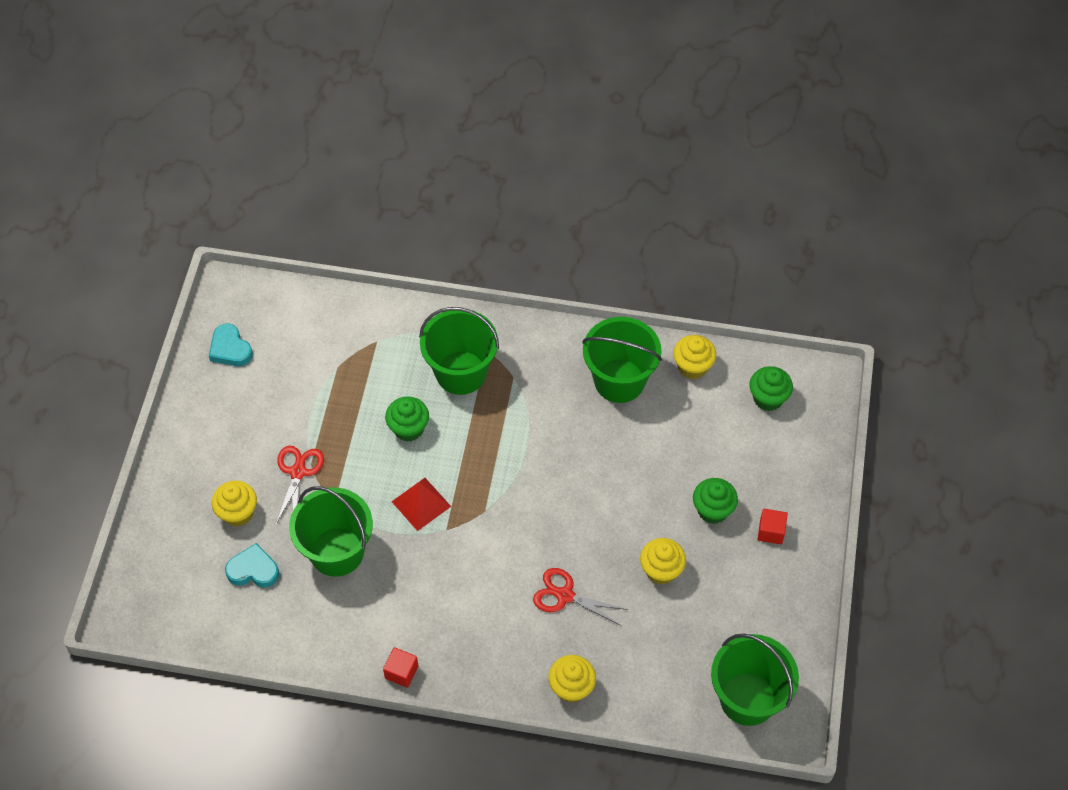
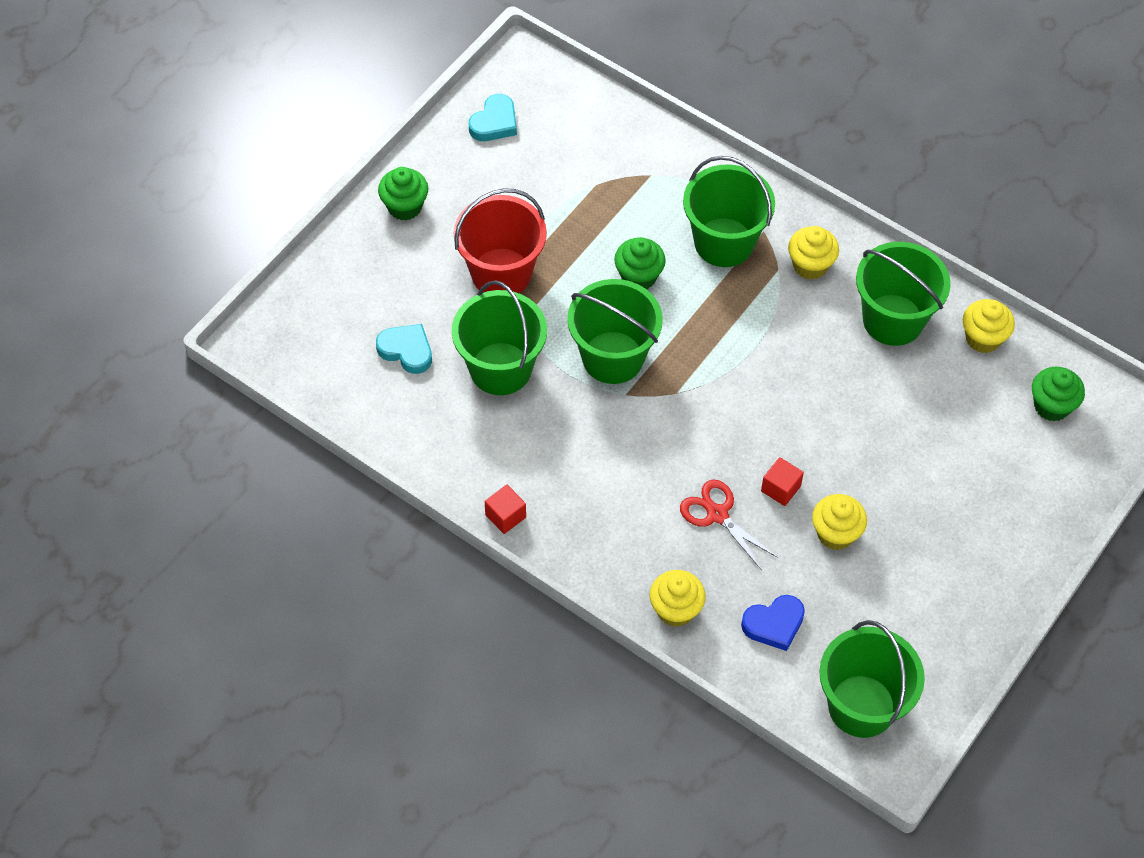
camera: 25 degrees right, 0 degrees up
turquoise heart [209,323,253,366] -> turquoise heart turned 135 degrees counterclockwise [469,94,517,141]
yellow cupcake [212,481,257,527] -> yellow cupcake moved to [788,226,839,280]
red scissors [276,446,324,524] -> red bucket [454,188,547,293]
red pyramid [392,478,451,531] -> green bucket [567,279,663,384]
green cupcake [693,478,738,524] -> green cupcake moved to [378,167,428,221]
red cube [758,509,788,544] -> red cube moved to [761,457,804,506]
none -> blue heart [741,595,805,651]

